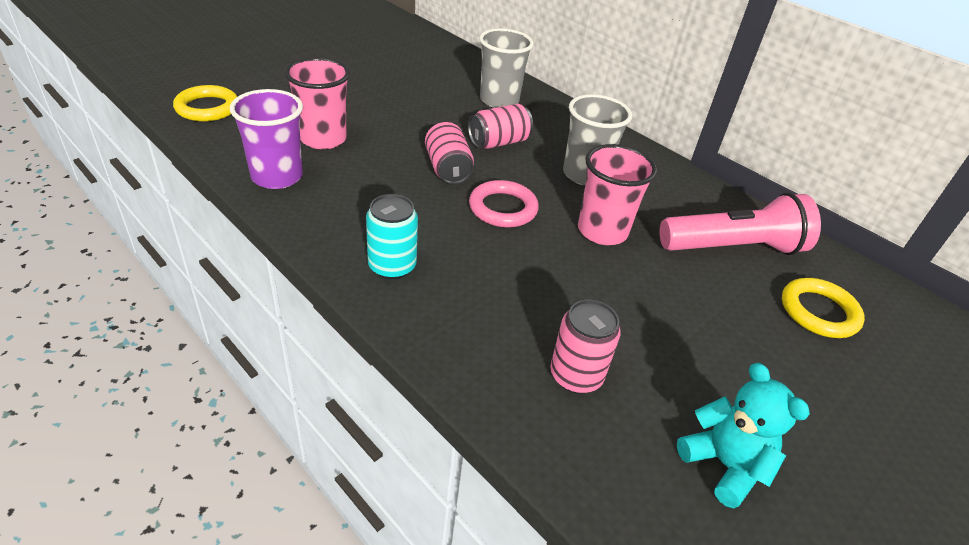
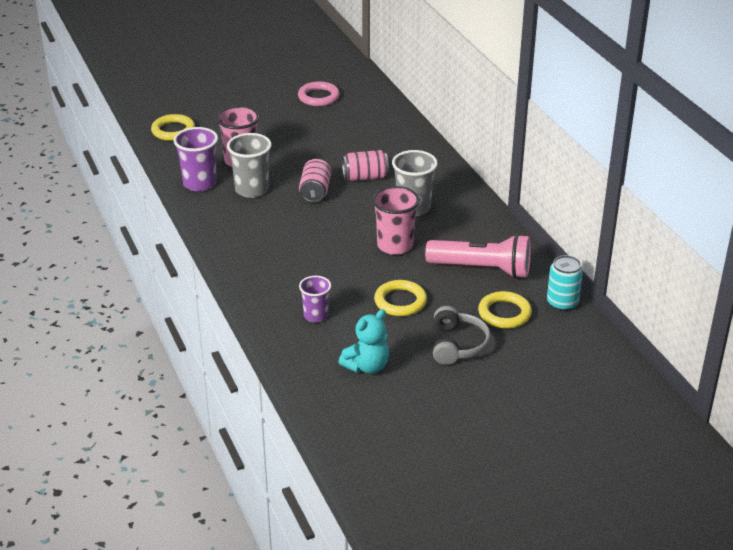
camera: 25 degrees right, 5 degrees down
turquoise can [366,194,418,279] -> turquoise can moved to [547,255,583,311]
pink ring [469,180,539,227] -> pink ring moved to [298,81,340,106]
grey cup [479,28,534,108] -> grey cup moved to [227,133,272,198]
pink can [550,300,621,394] -> purple cup [299,276,331,322]
turquoise teddy bear [677,363,810,508] -> turquoise teddy bear turned 60 degrees clockwise [339,309,389,374]
none -> yellow ring [374,280,427,316]
none -> grey headphones [433,306,491,365]

